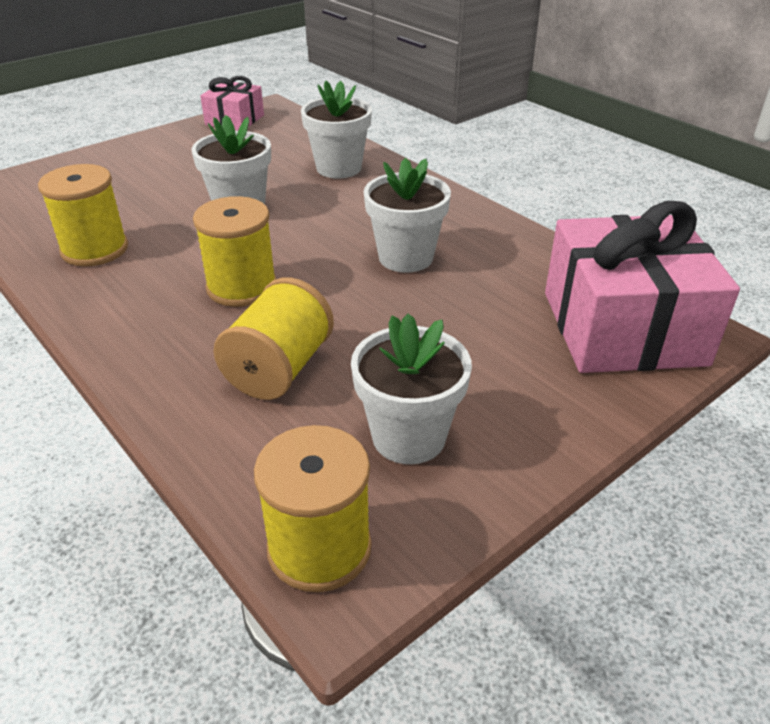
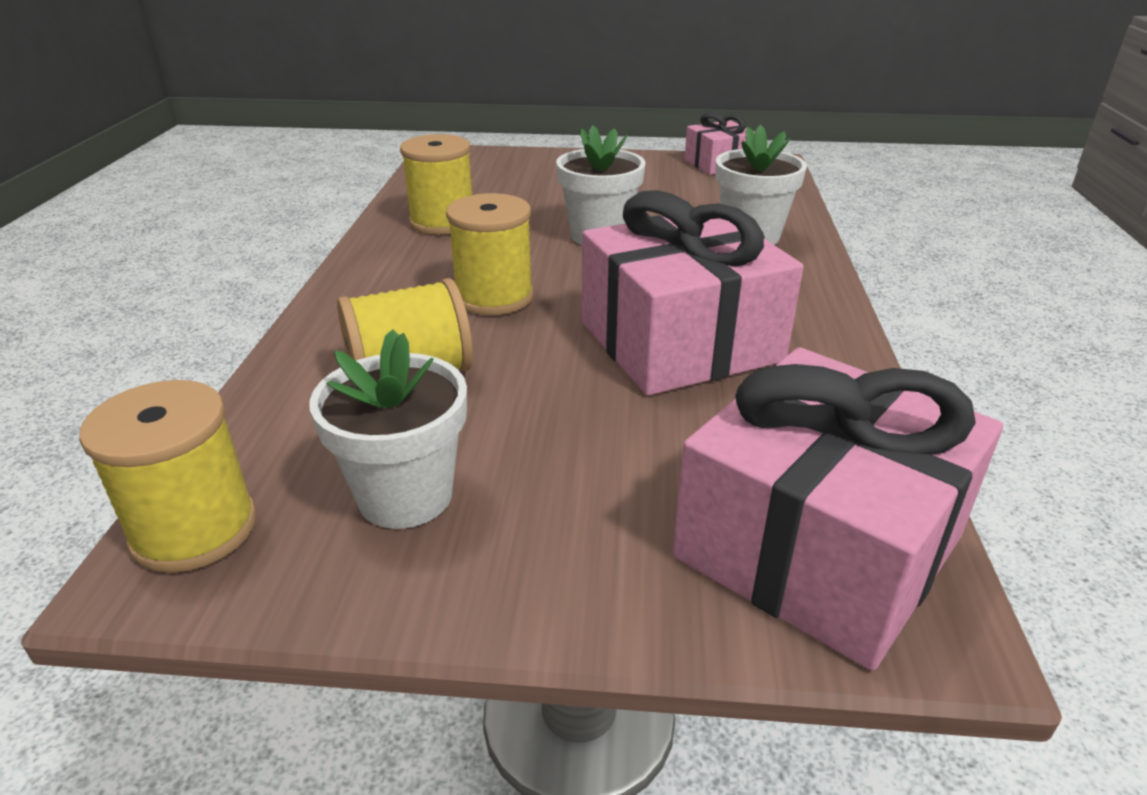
camera: 45 degrees right, 5 degrees down
white flower pot [364,158,451,273] -> pink gift [582,190,804,396]

